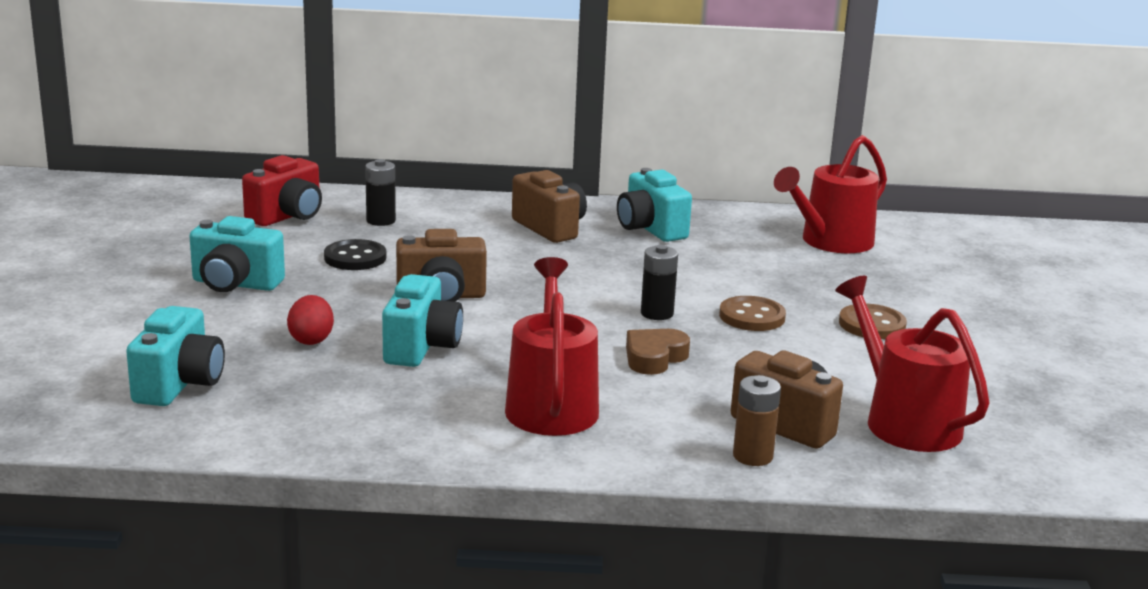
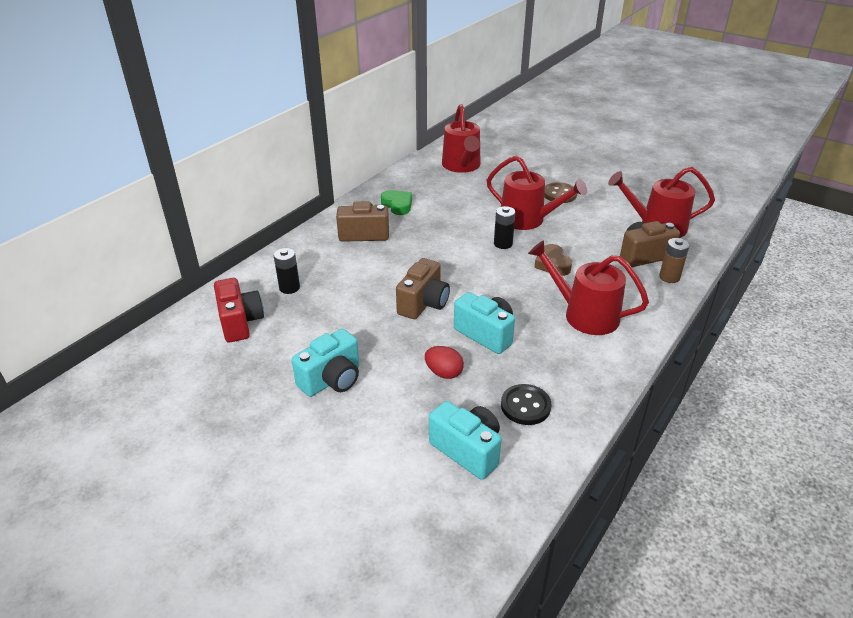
camera: 55 degrees left, 15 degrees up
black button [324,239,386,270] -> black button moved to [501,384,551,425]
turquoise camera [617,168,692,242] -> green heart [381,190,412,215]
brown button [719,296,786,331] -> red watering can [487,156,587,230]

